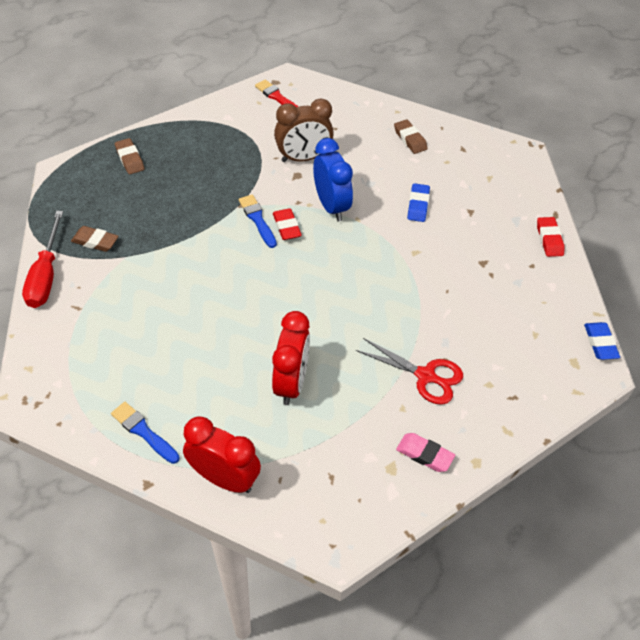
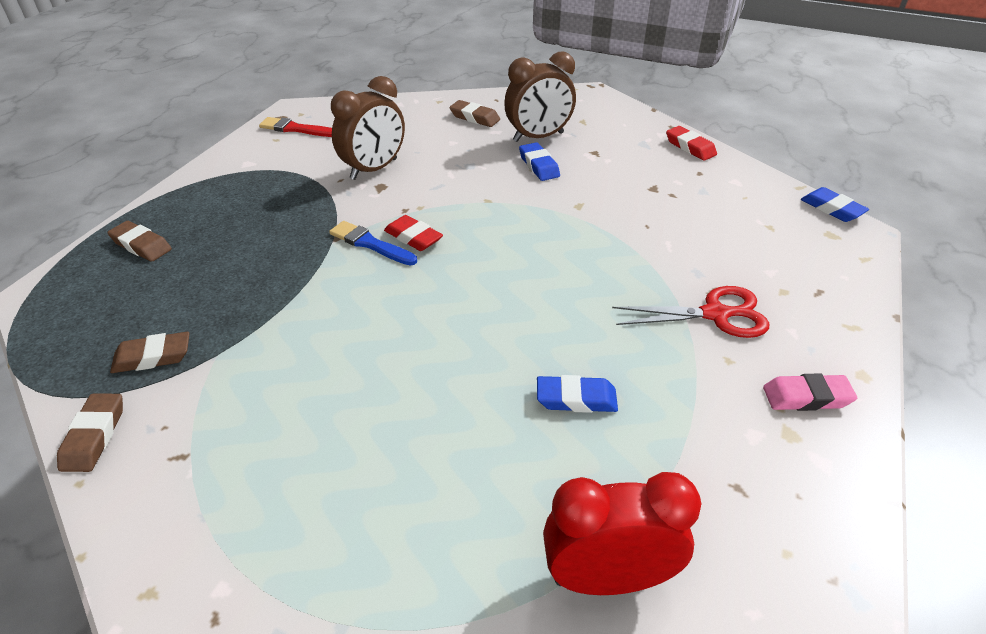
camera: 30 degrees left, 10 degrees down
red screwdriver [22,211,63,308] -> brown eraser [57,393,123,472]
blue brush [111,402,179,464] -> none
red clock [272,311,310,405] -> blue eraser [537,375,618,413]
blue clock [313,138,353,221] -> none
none -> brown clock [504,51,576,142]

